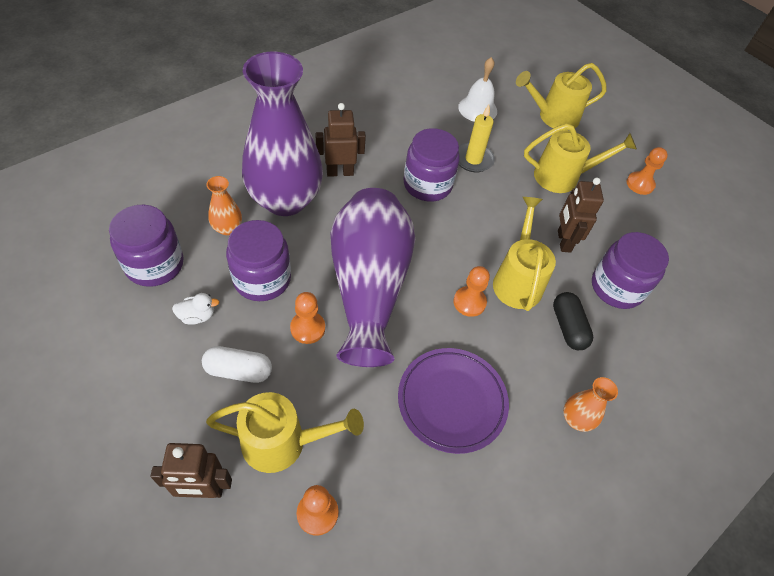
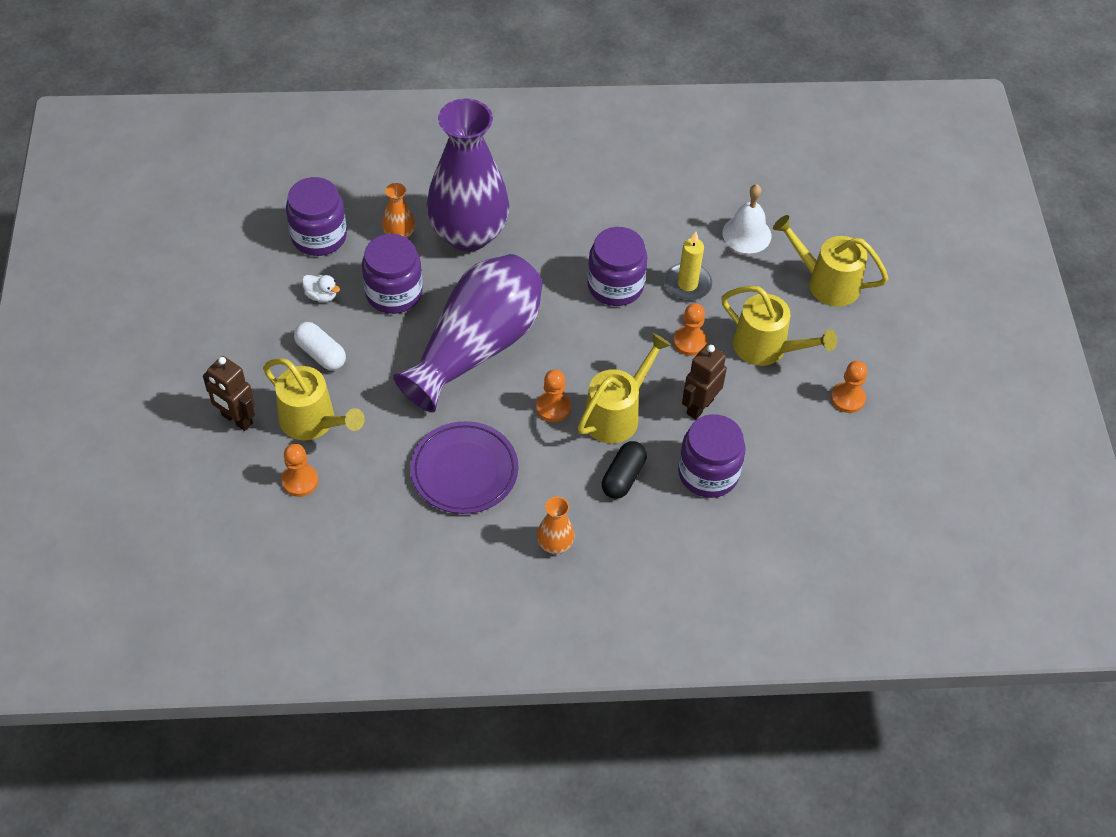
camera: 40 degrees right, 0 degrees up
orange pawn [290,292,325,344] -> orange pawn moved to [673,303,707,356]
brown robot [315,103,366,177] -> none

